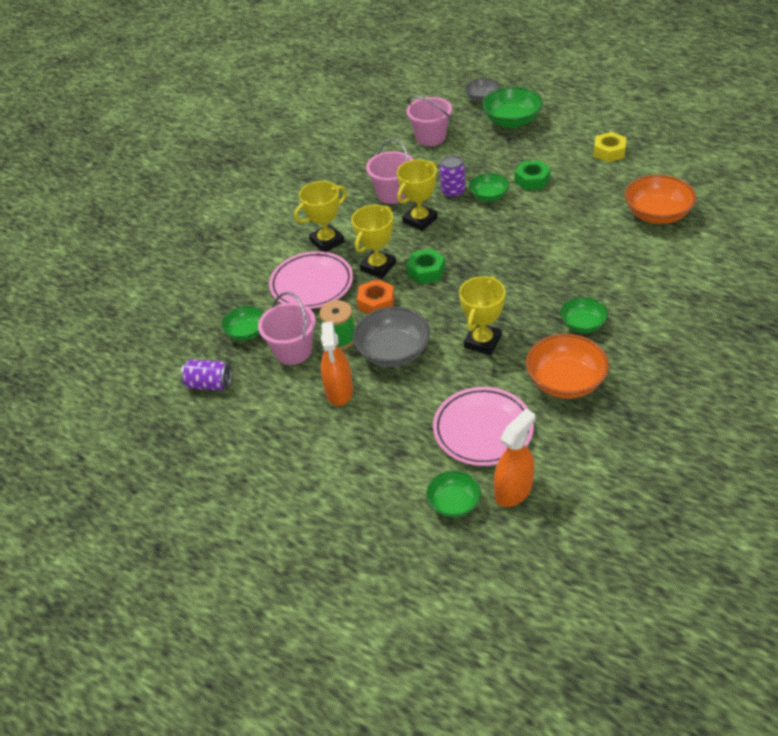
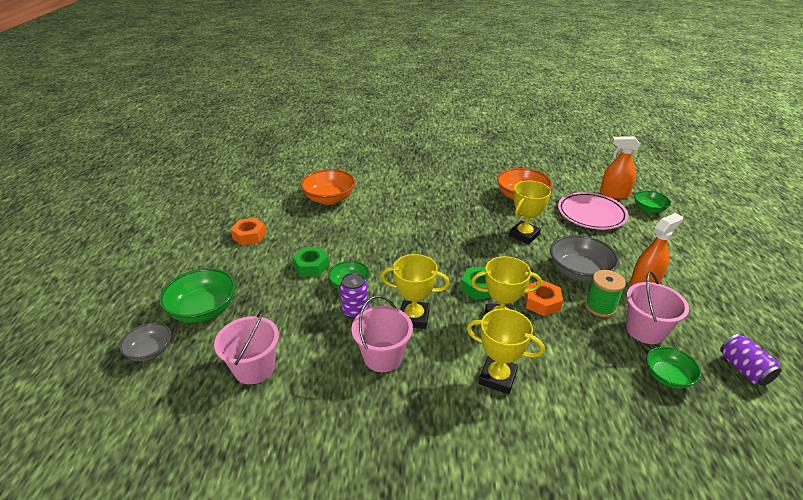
camera: 125 degrees left, 10 degrees down
pink plate [269,251,353,309] -> none
yellow trophy [459,276,505,355] -> yellow trophy turned 45 degrees counterclockwise [509,180,551,244]
green bowl [560,297,608,333] -> none
yellow nut [593,132,626,162] -> orange nut [230,218,266,245]

